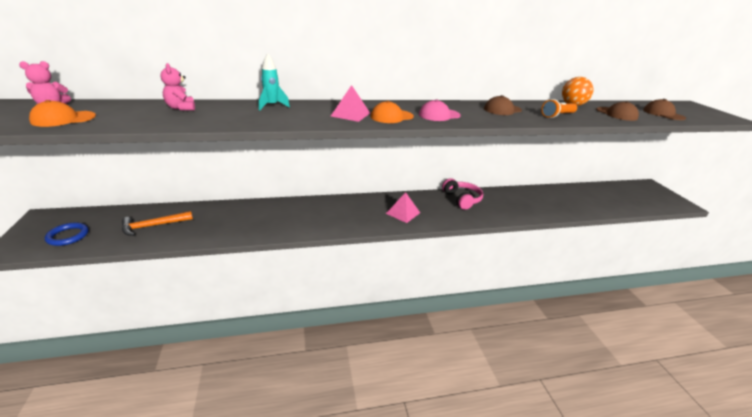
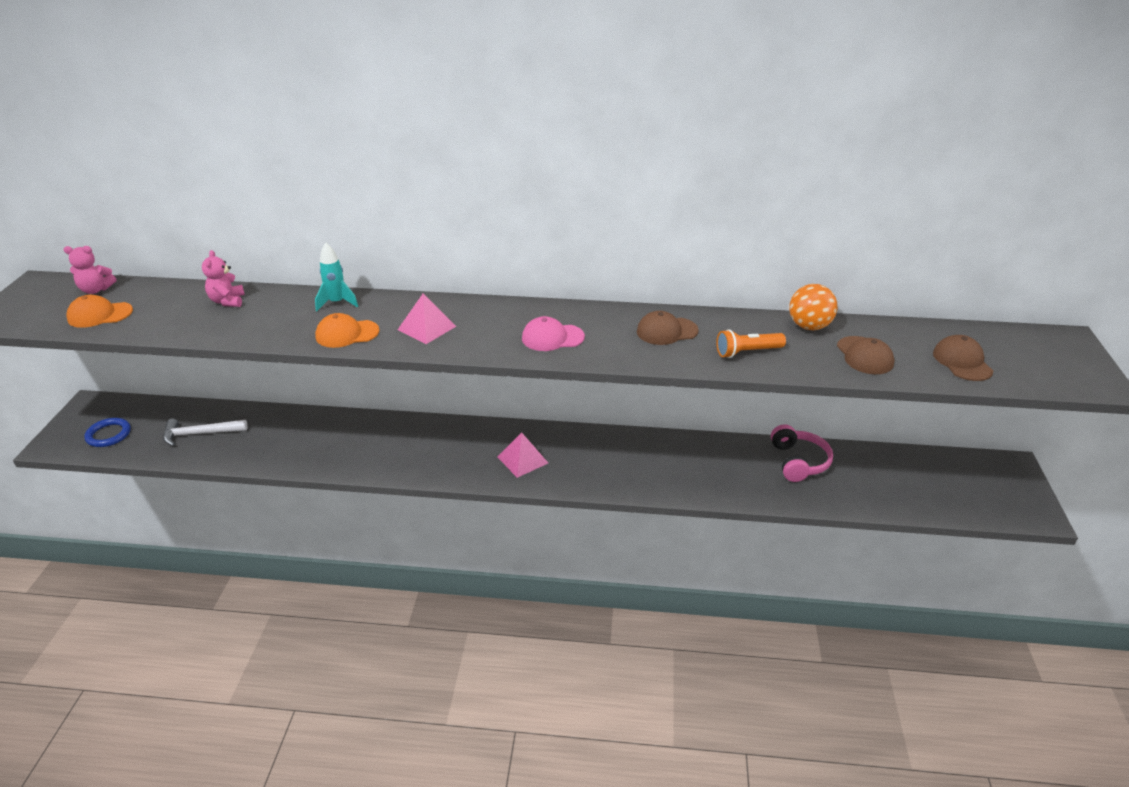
camera: 20 degrees right, 5 degrees up
orange hammer [122,211,193,236] -> white hammer [163,419,247,446]
orange cap [371,101,414,123] -> orange cap moved to [315,313,379,348]
pink headphones [442,178,483,210] -> pink headphones moved to [771,424,833,482]

